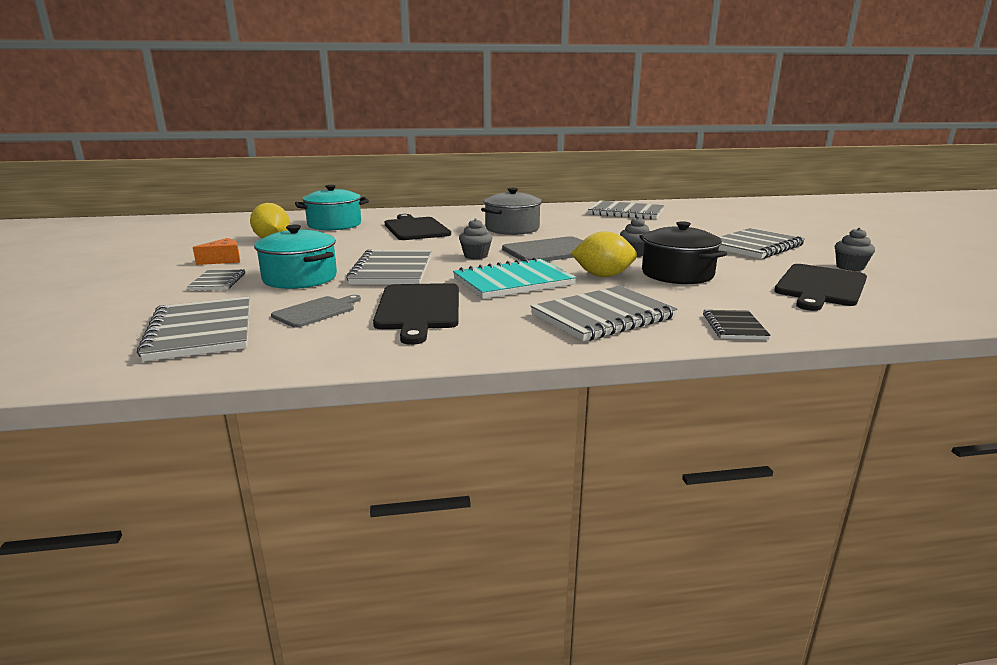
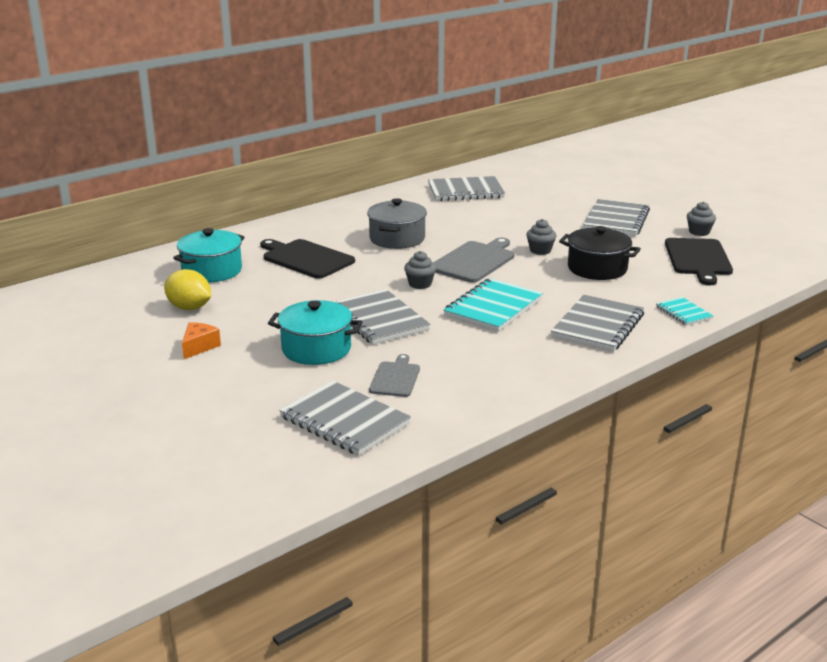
camera: 30 degrees left, 5 degrees up
grey notebook [187,269,245,290] -> none
black cutting board [373,283,459,345] -> none
yellow lemon [571,231,637,277] -> none
black notebook [703,310,771,340] -> turquoise notebook [656,297,713,326]

